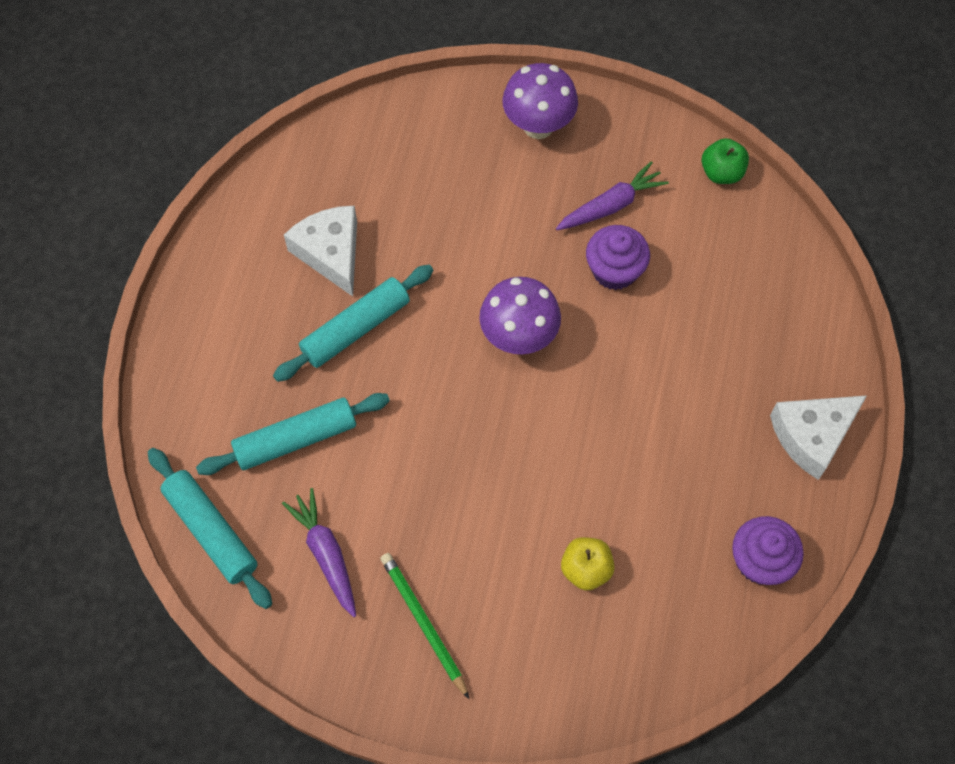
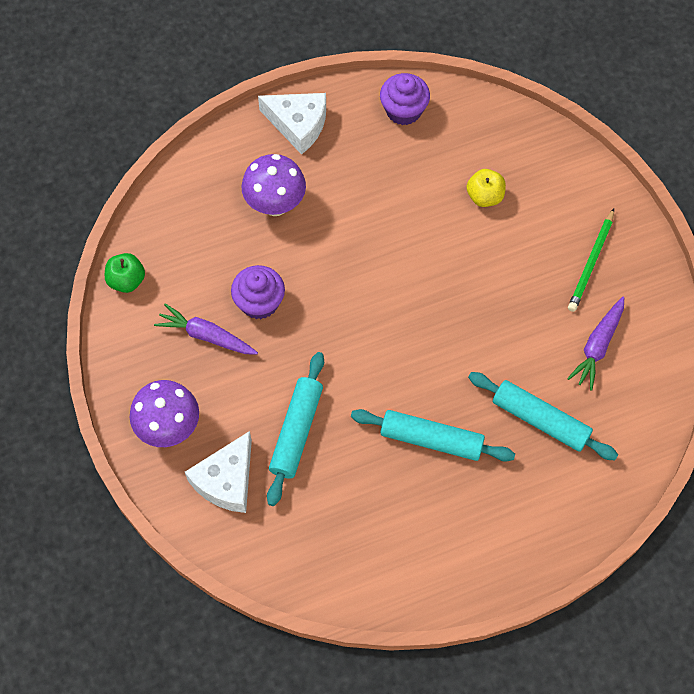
camera: 125 degrees left, 0 degrees up
turquoise rolling pin [148,448,272,609] -> turquoise rolling pin moved to [267,352,324,506]
white cheese [284,206,357,296] -> white cheese moved to [185,431,252,513]
purple mushroom [479,277,561,354] -> purple mushroom moved to [242,154,306,216]

